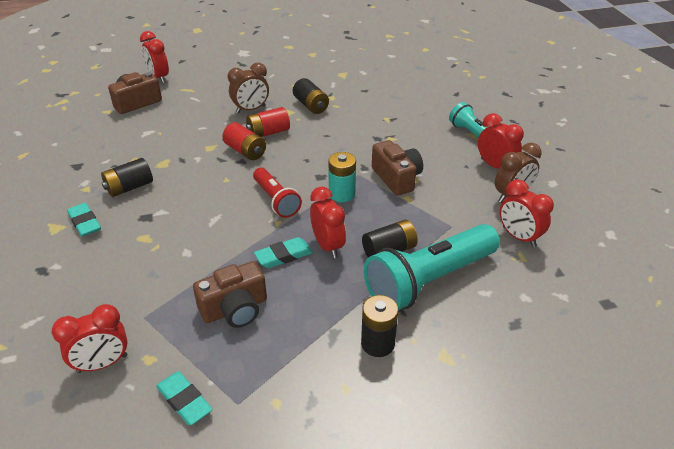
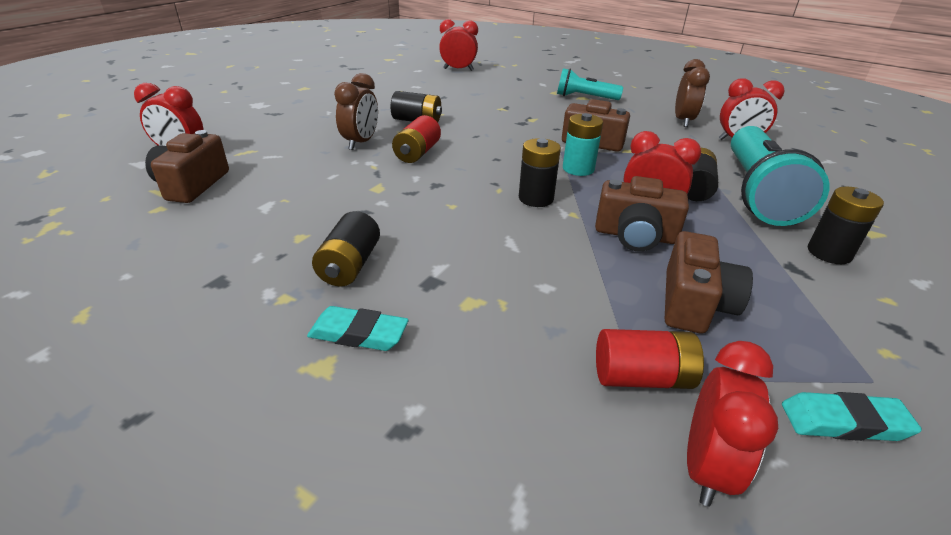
camera: 45 degrees left, 5 degrees down
red battery [222,122,266,160] -> red battery moved to [596,329,704,389]
red flashlight [253,168,302,218] -> black battery [519,138,561,207]
turquoise eraser [254,237,313,268] -> brown camera [595,176,689,252]
red clock [478,113,524,169] -> red clock moved to [439,19,478,71]

